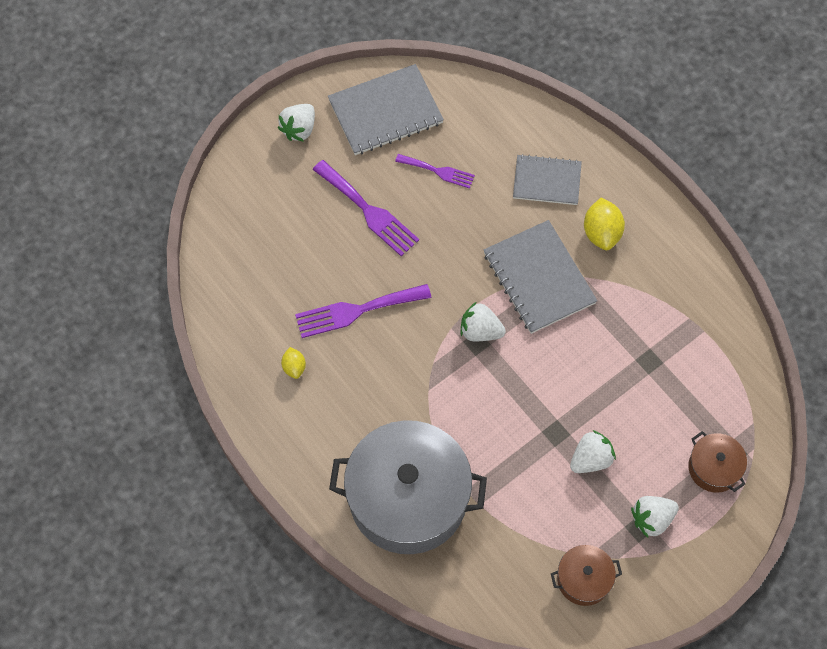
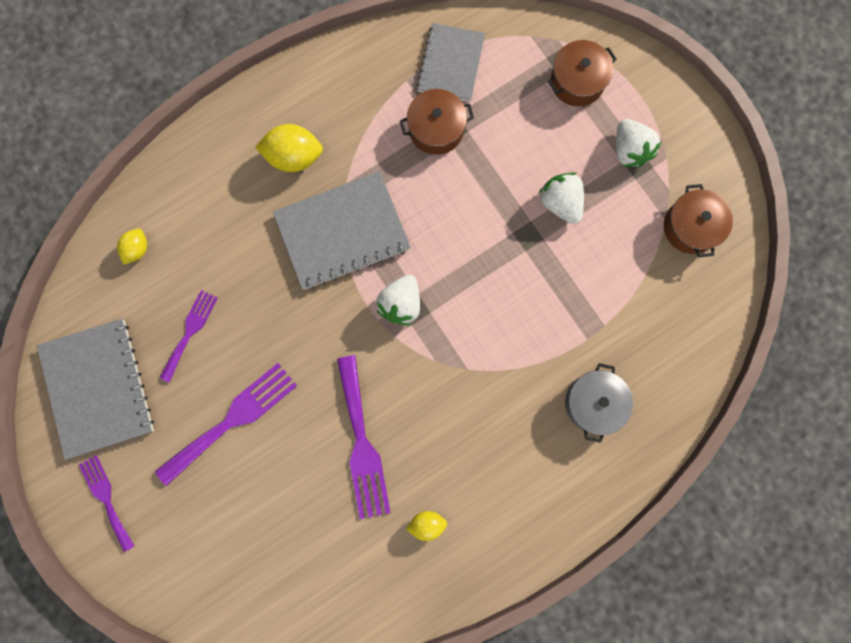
camera: 85 degrees left, 15 degrees up
white strawberry [277,104,315,142] -> purple fork [79,455,134,552]
grey pot [329,420,487,554] -> grey pot [565,363,633,443], size x0.45
grey notebook [513,154,582,205] -> grey notebook moved to [417,23,485,102]
none -> yellow lemon [117,229,147,265]
none -> brown pot [400,89,474,155]

